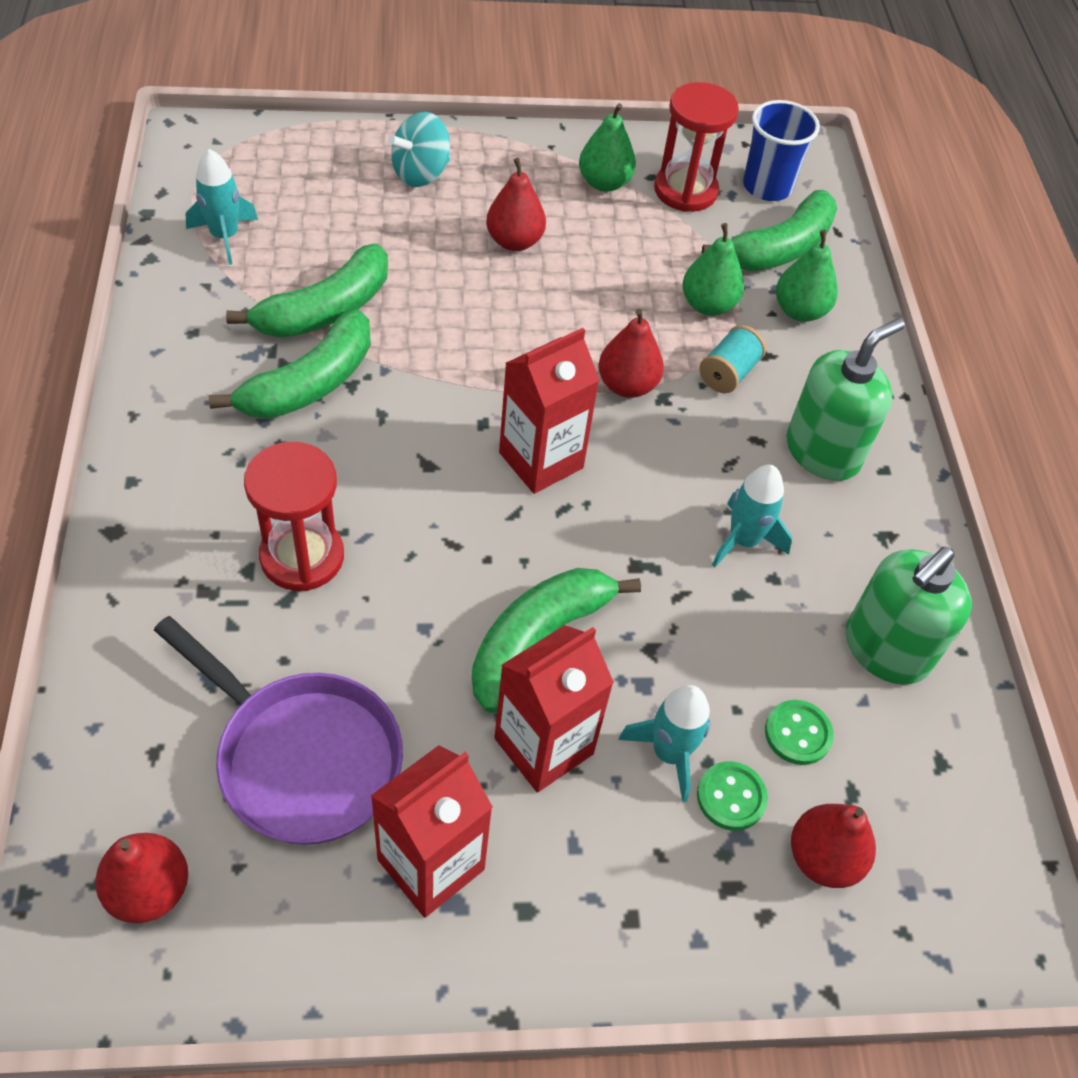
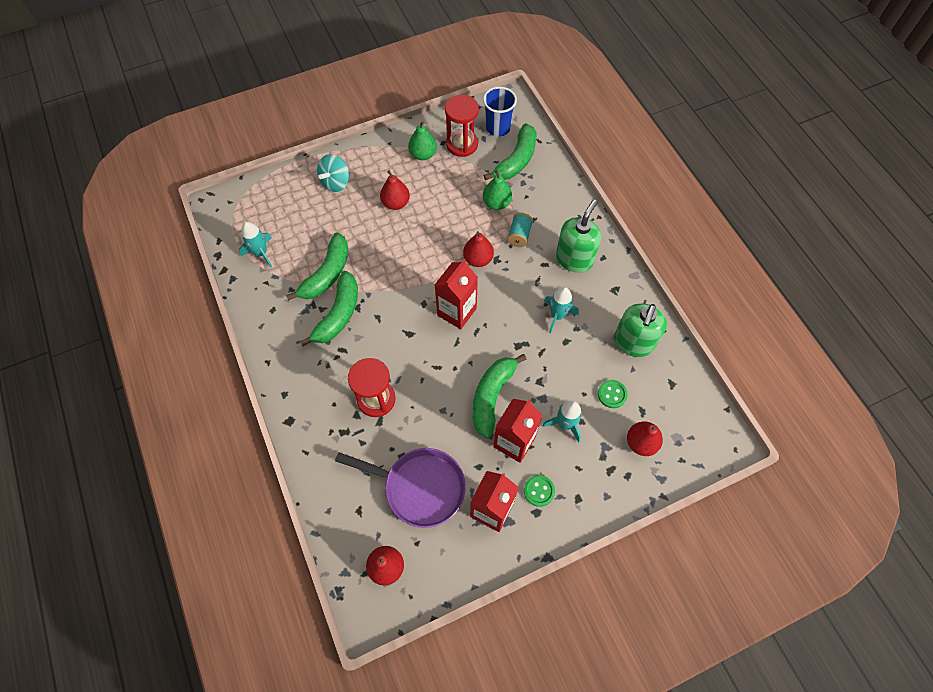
camera: 15 degrees left, 10 degrees up
green button [697,761,768,831] -> green button moved to [524,475,555,507]
green pear [776,230,838,322] -> none

